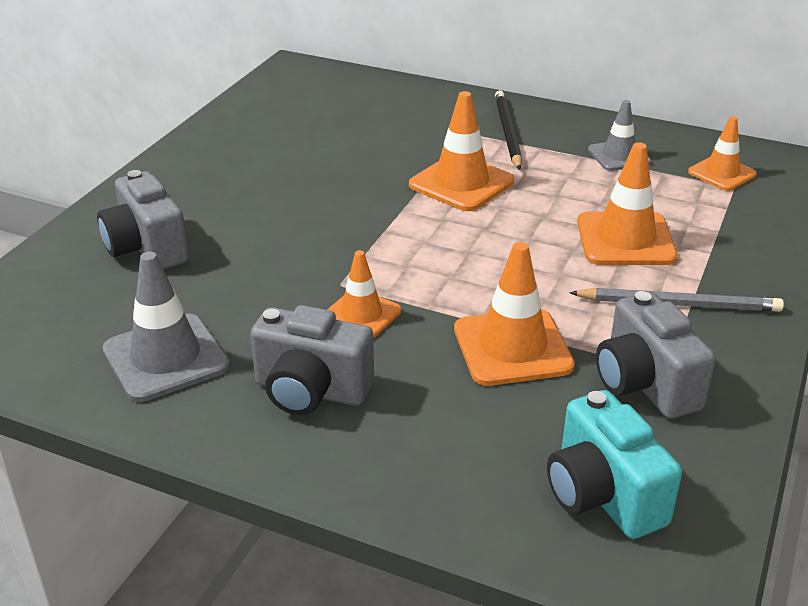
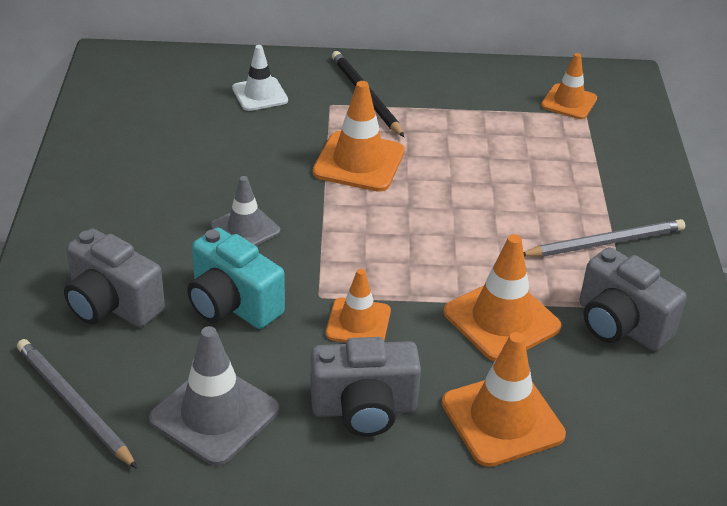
camera: 25 degrees left, 5 degrees up
turquoise camera [547,390,682,539] -> turquoise camera moved to [187,228,285,329]
orange traffic cone [577,142,677,265] -> orange traffic cone moved to [442,332,566,467]
grey traffic cone [588,100,651,171] -> grey traffic cone moved to [211,176,280,246]
none -> grey pencil [17,339,138,469]
none -> white traffic cone [232,45,288,111]

